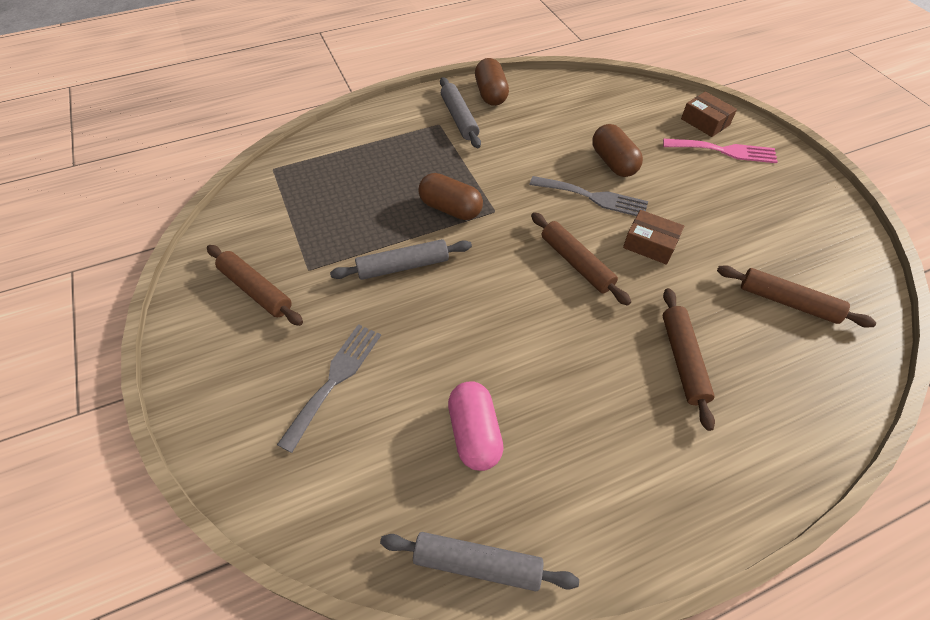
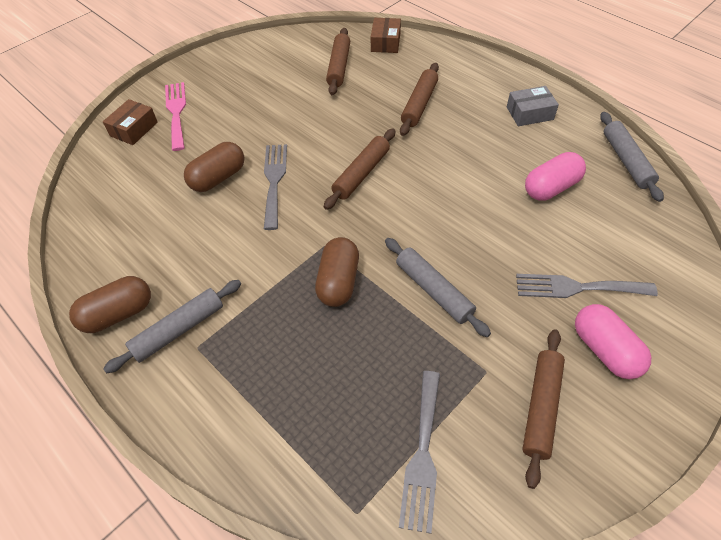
camera: 110 degrees left, 0 degrees up
brown box [623,210,684,265] -> brown box moved to [371,18,401,53]
brown rolling pin [663,288,715,431] -> brown rolling pin turned 45 degrees counterclockwise [400,63,439,136]
none -> grey fork [399,371,440,534]
none -> grey box [507,86,559,126]
none -> pink capsule [575,304,651,379]

